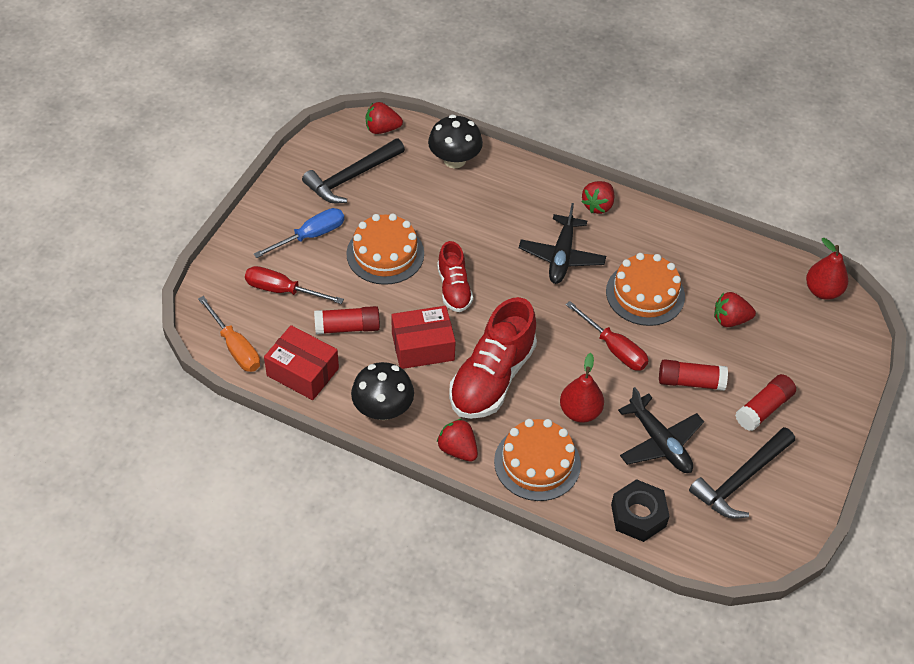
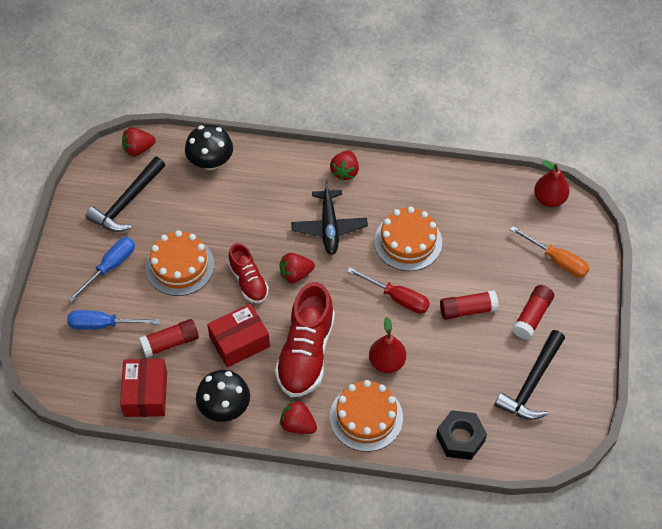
camera: 15 degrees left, 5 degrees up
orange screwdriver [198,296,260,372] -> orange screwdriver moved to [510,226,590,278]
red screwdriver [245,266,344,304] -> blue screwdriver [67,310,160,330]
red box [264,325,339,400] -> red box turned 75 degrees clockwise [120,359,167,417]
black plane [618,387,704,473] -> none
red strawberry [714,292,756,327] -> red strawberry moved to [280,253,315,283]

